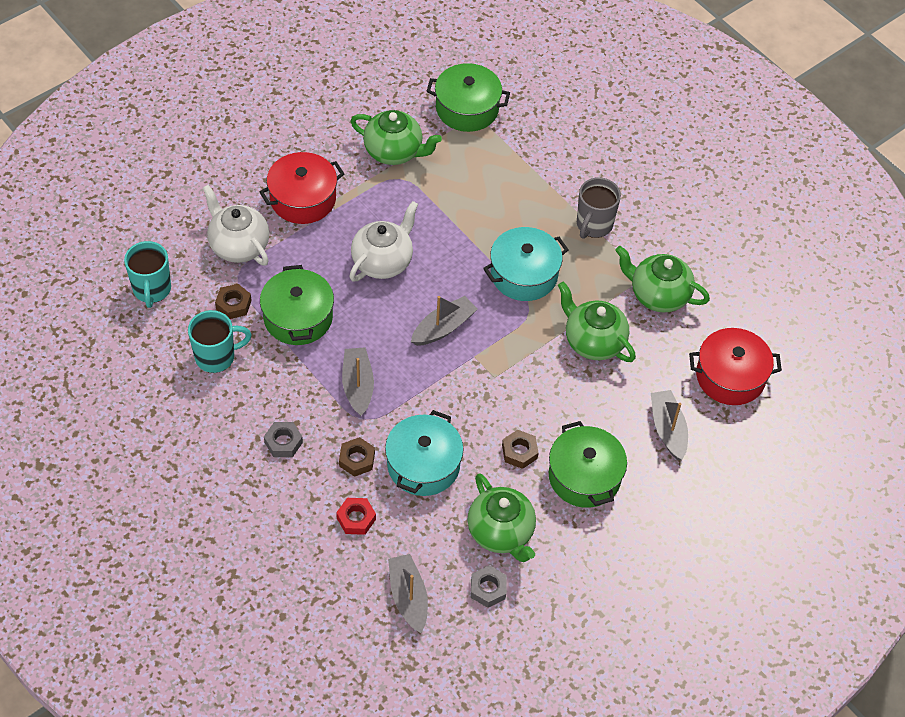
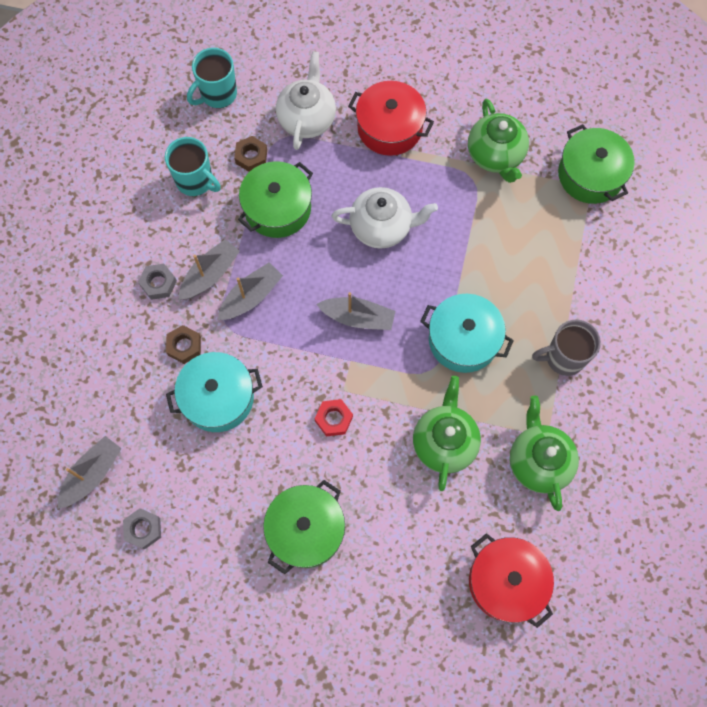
camera: 55 degrees right, 15 degrees up
red nut [336,498,376,535] -> red nut moved to [315,399,353,436]
green teapot [467,473,536,562] -> none
brown nut [502,430,539,469] -> none
grey boat [651,390,688,460] -> grey boat moved to [179,239,240,300]

